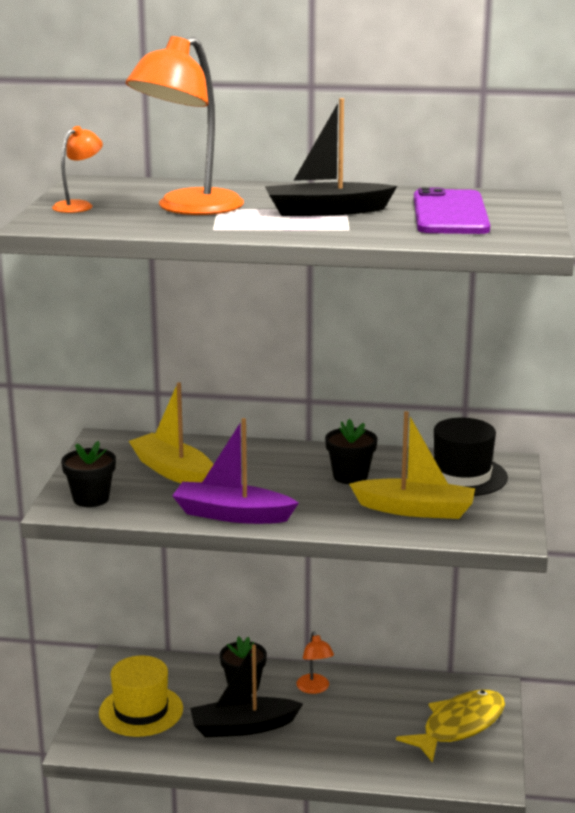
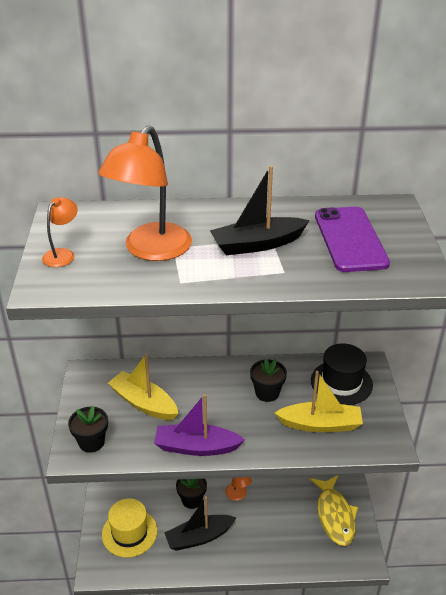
camera: 10 degrees left, 15 degrees up
yellow fish [396,690,505,763] -> yellow fish turned 135 degrees clockwise [310,475,358,546]

